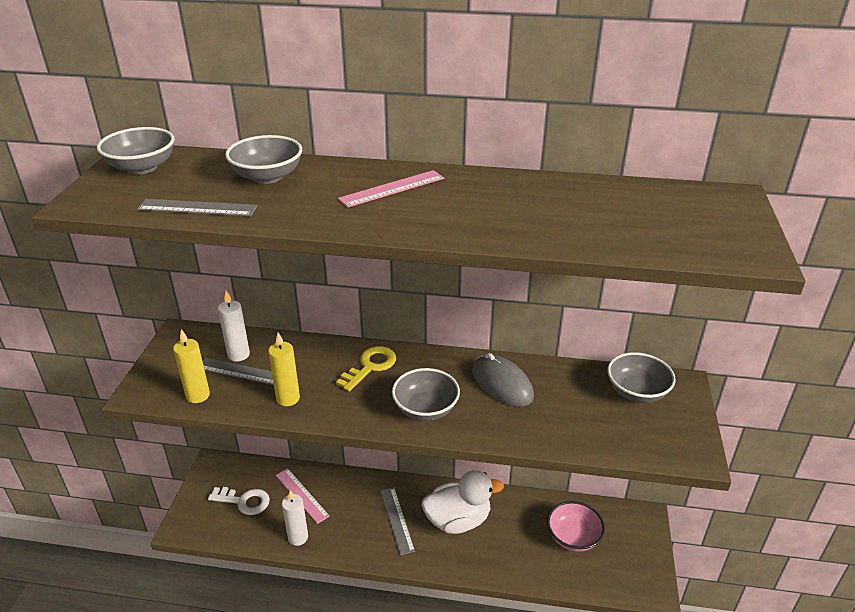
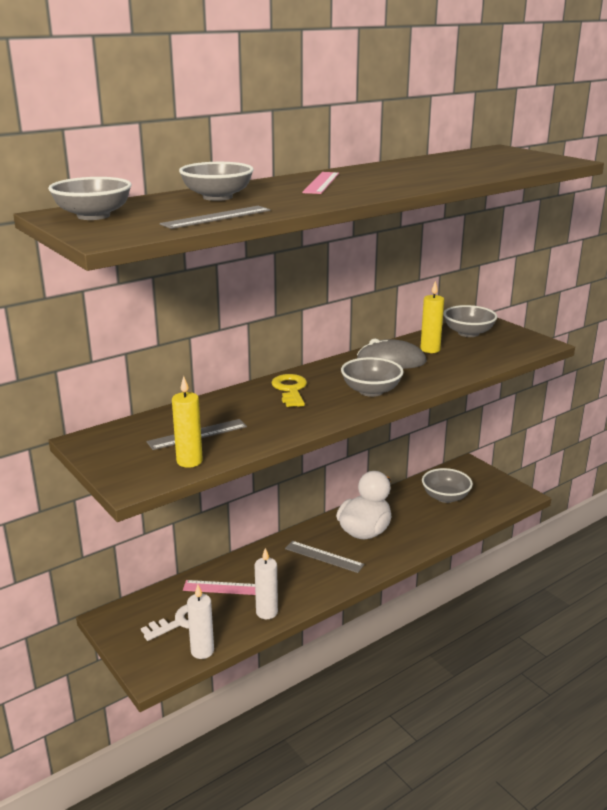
camera: 45 degrees left, 10 degrees down
white candle [218,291,250,361] -> white candle moved to [187,584,214,659]
yellow candle [268,332,300,406] -> yellow candle moved to [420,281,444,353]
pink bowl [547,501,605,552] -> grey bowl [422,468,473,503]

